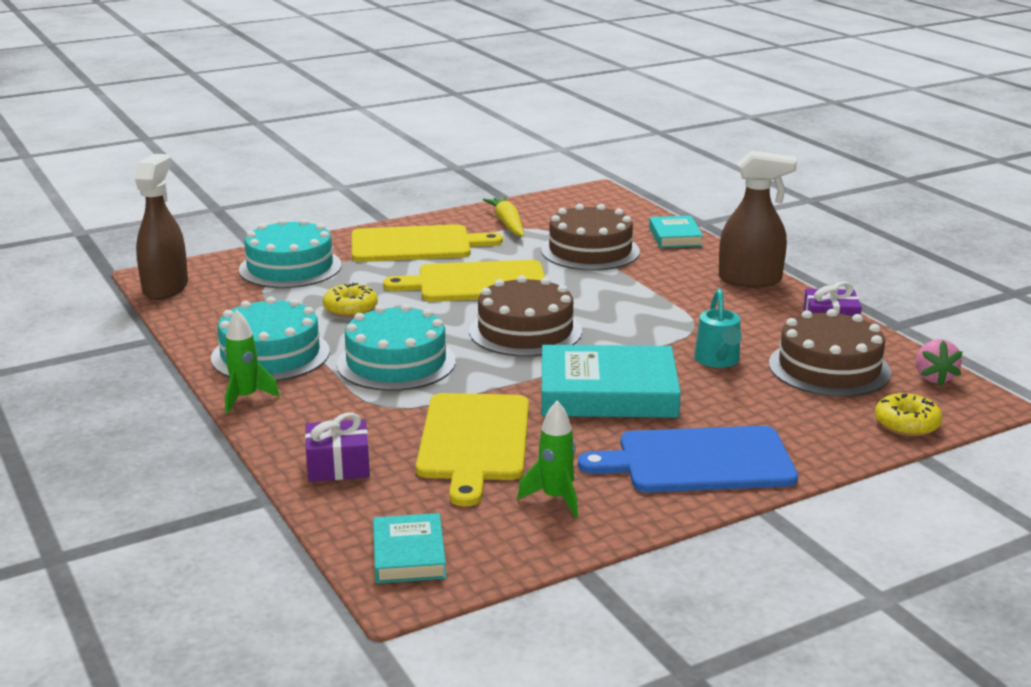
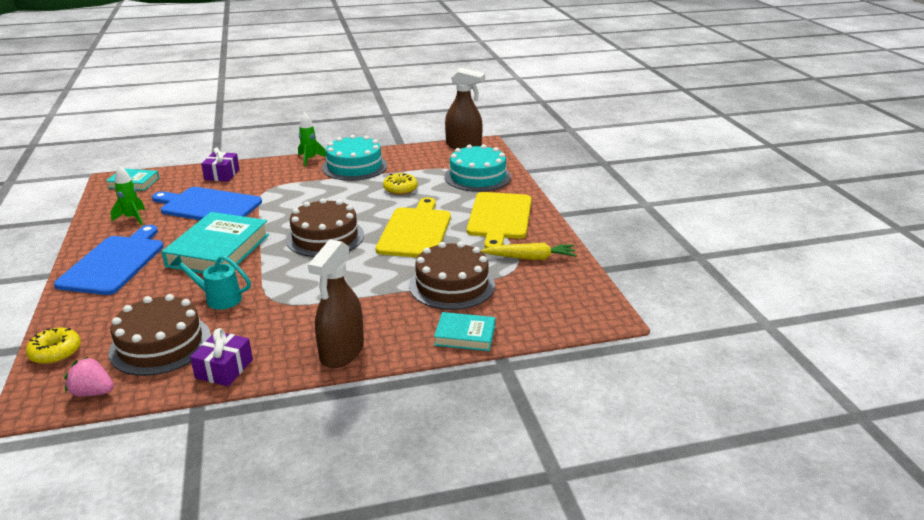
camera: 105 degrees right, 5 degrees up
turquoise cake [337,304,456,391] -> none
yellow cutting board [416,393,529,506] -> blue cutting board [152,187,262,220]

